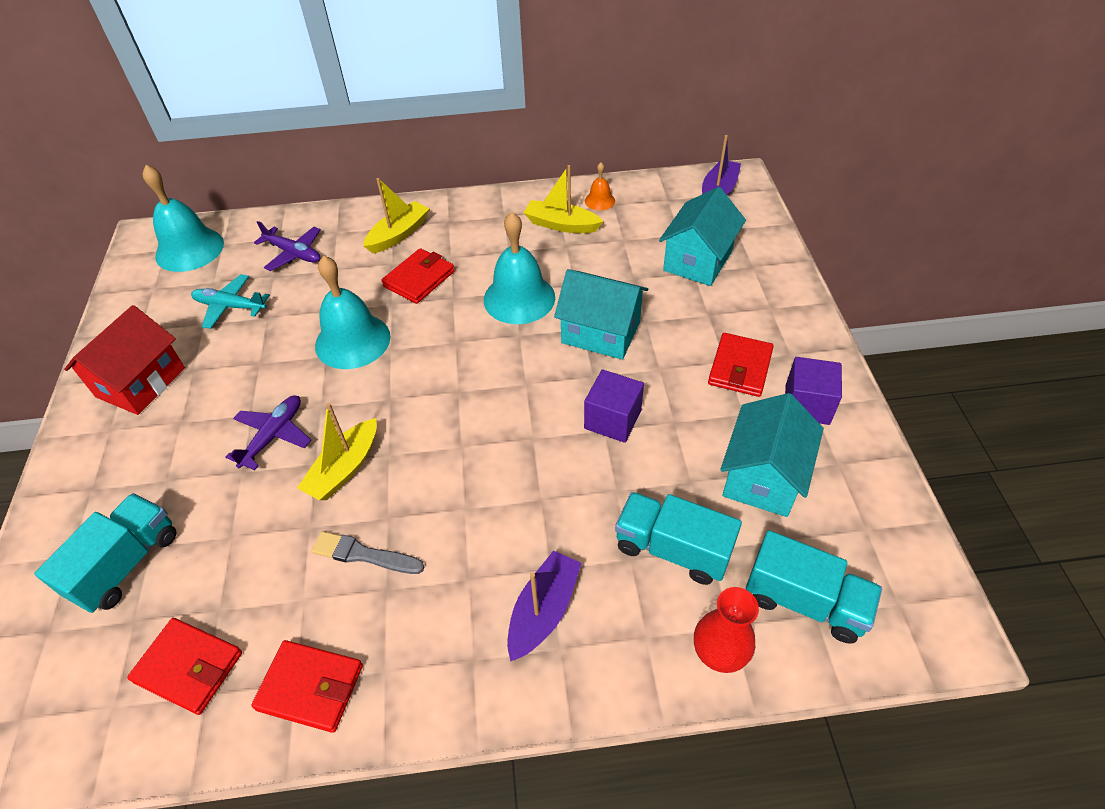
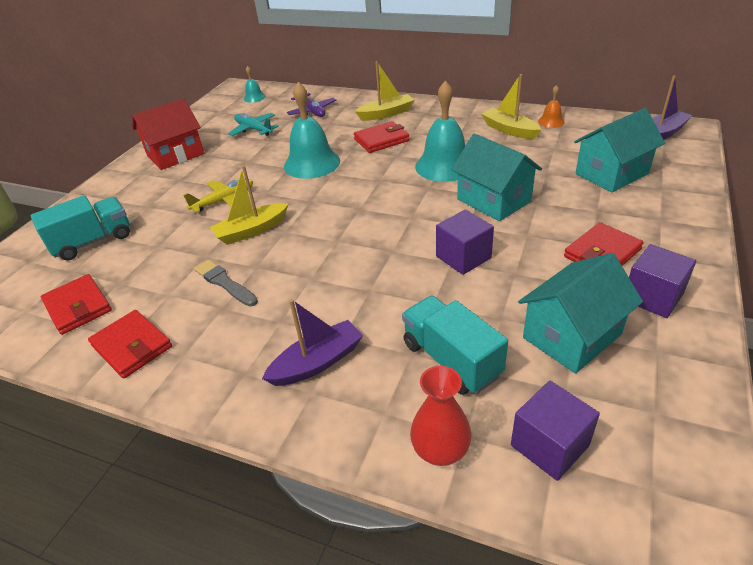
camera: 30 degrees right, 10 degrees down
turquoise bell [143,165,224,272] -> turquoise bell [244,66,265,103], size x0.48
purple plane [226,395,311,470] -> yellow plane [184,179,253,213]
turquoise truck [746,530,882,644] -> purple cube [511,380,600,481]

